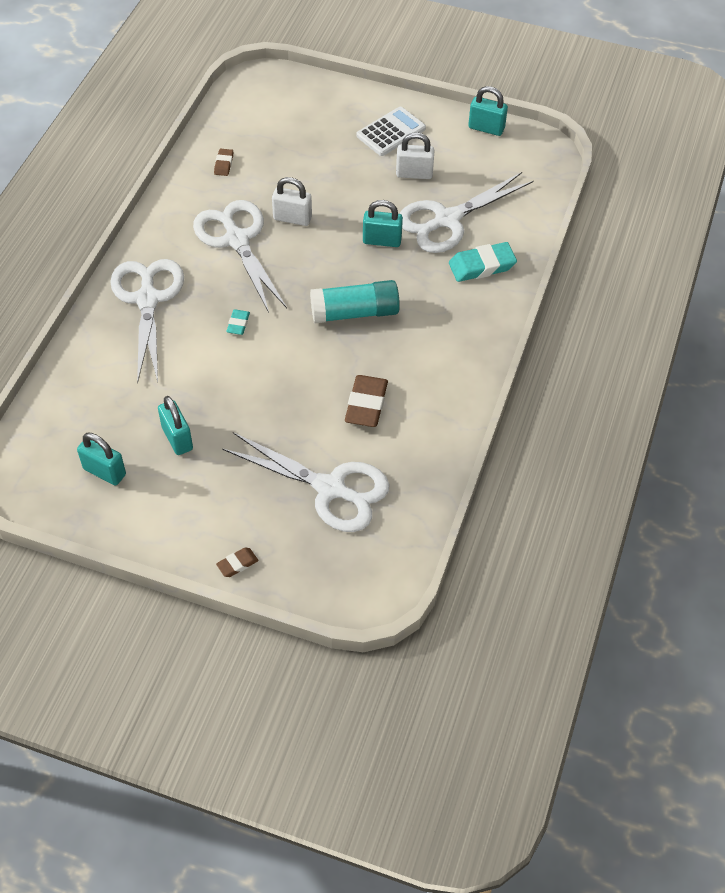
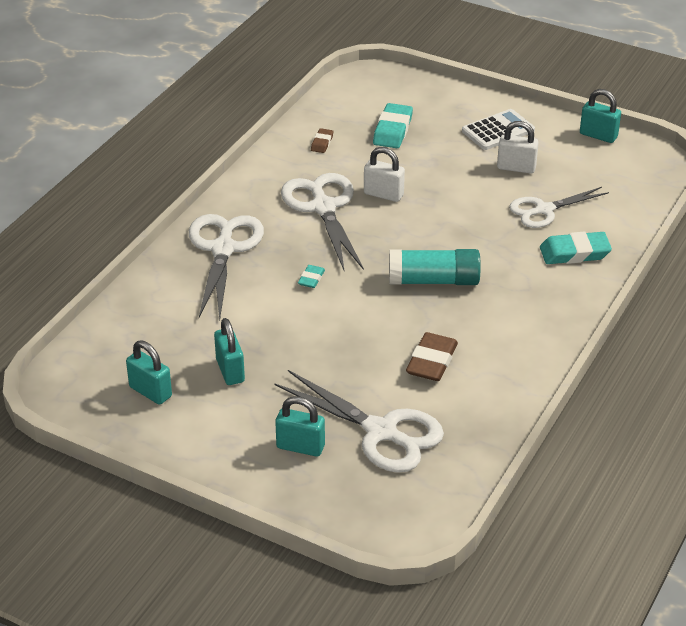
camera: 10 degrees right, 15 degrees down
brown eraser [216,548,258,577] -> none
turquoise padlock [363,200,403,247] -> turquoise padlock moved to [275,396,325,457]
white scissors [399,172,534,253] -> white scissors [509,187,609,228], size x0.67
none -> turquoise eraser [373,103,413,148]

